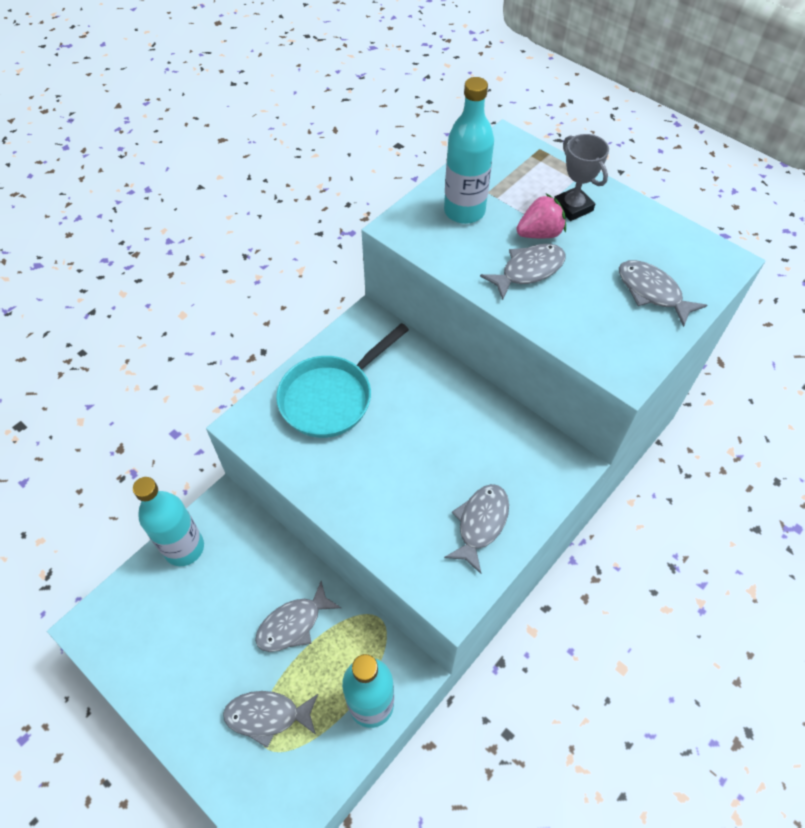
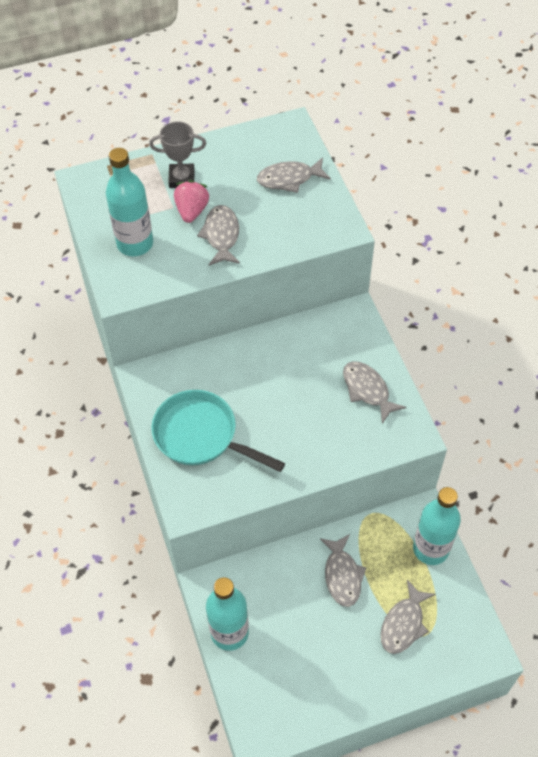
camera: 60 degrees left, 0 degrees up
turquoise pan [276,323,409,438] -> turquoise pan turned 135 degrees clockwise [151,390,285,472]

